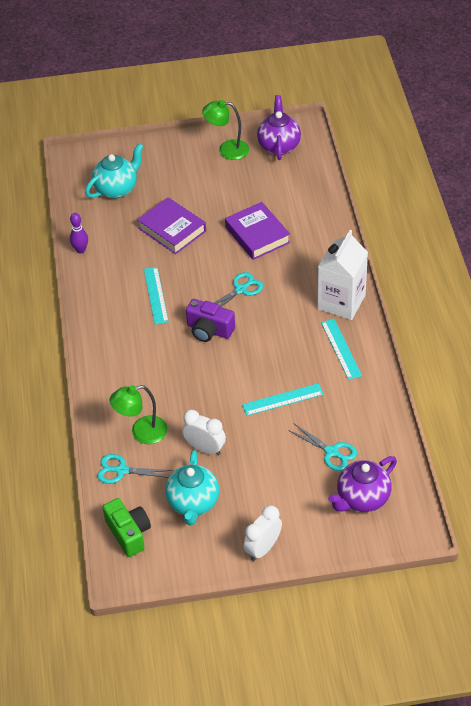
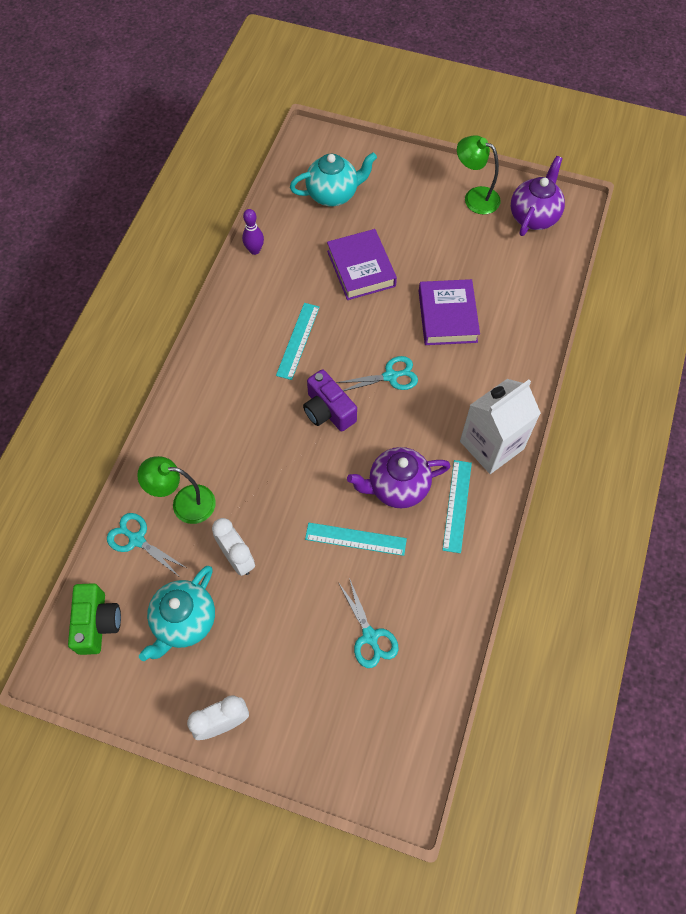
camera: 25 degrees right, 15 degrees up
purple teapot [328,456,397,512] -> purple teapot moved to [347,447,450,509]

